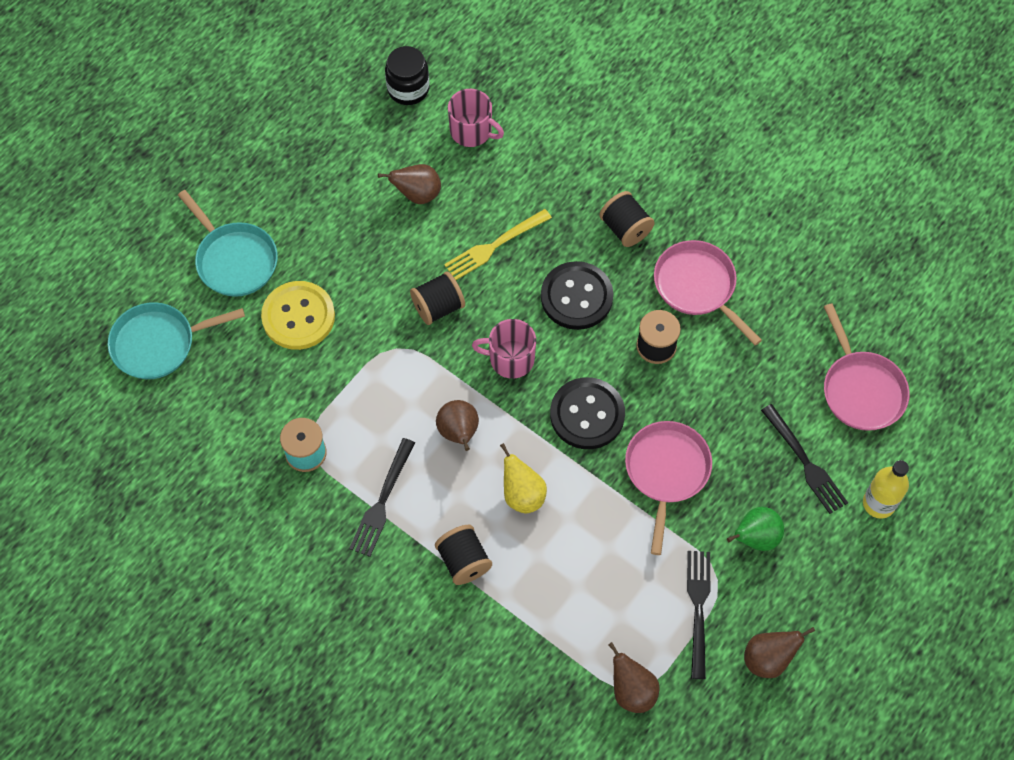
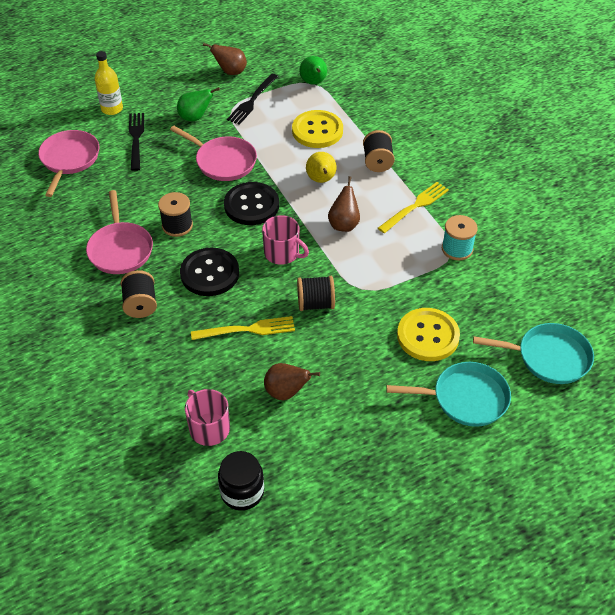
camera: 155 degrees left, 15 degrees down
turquoise pan [178,190,278,297] -> turquoise pan turned 105 degrees clockwise [386,362,511,427]
black fork [349,438,415,557] -> yellow fork [378,182,449,233]
brown pear [608,642,659,713] -> green pear [300,56,327,85]
pink pan [625,421,712,555] -> pink pan turned 90 degrees counterclockwise [170,126,257,181]
none -> yellow button [292,110,343,148]

